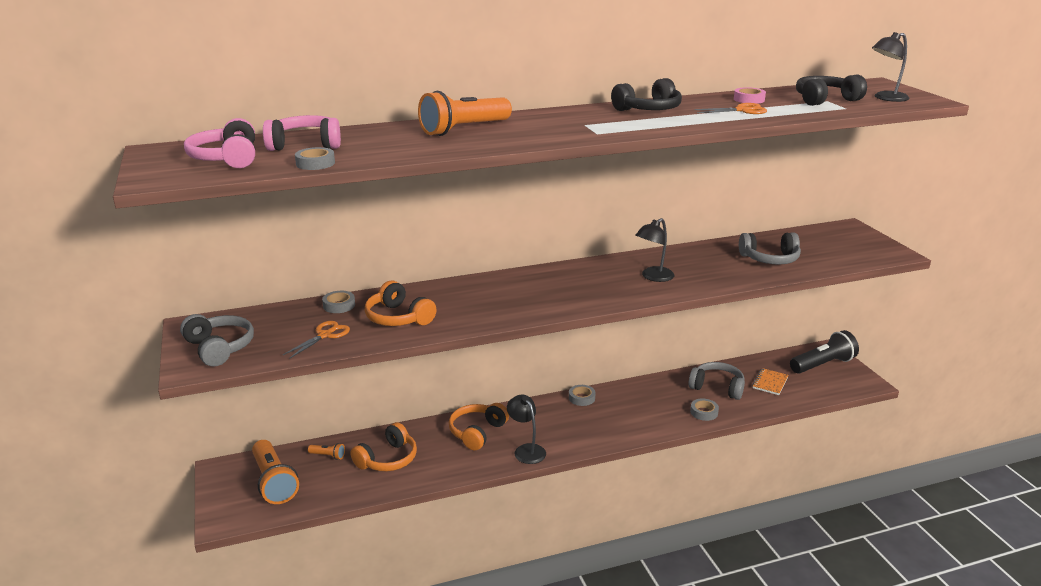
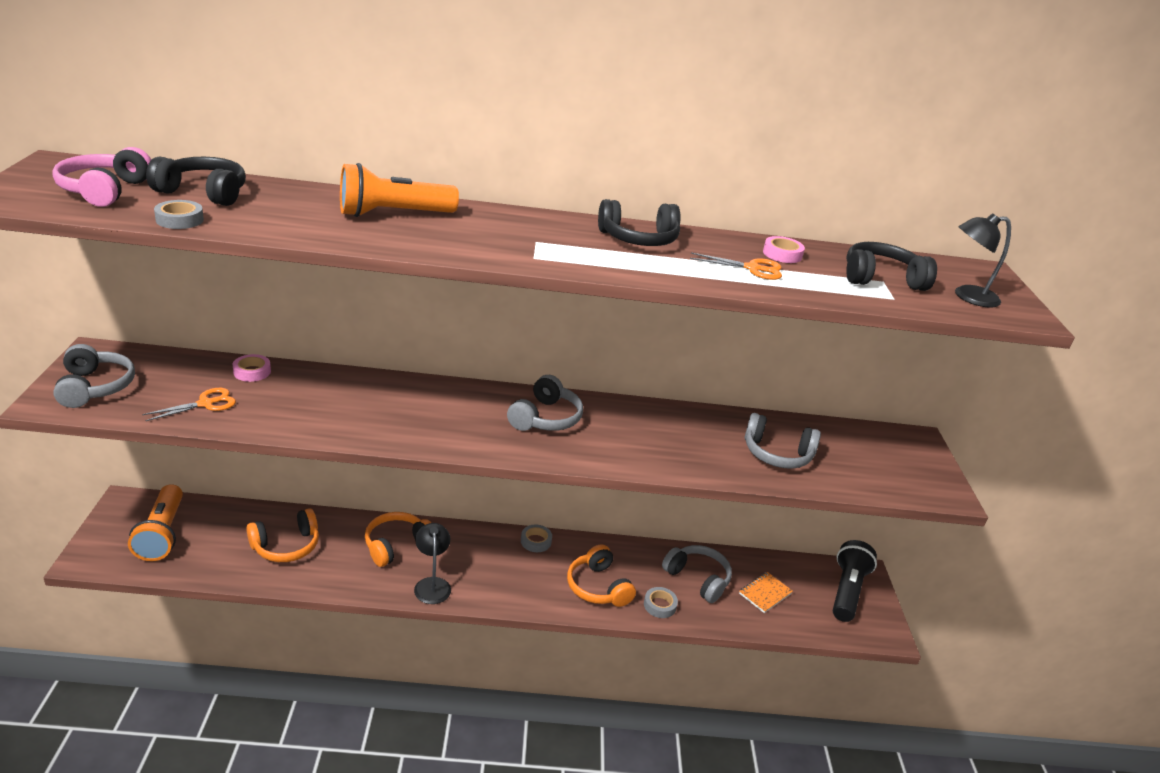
camera: 15 degrees right, 5 degrees up
pink headphones [263,115,341,151] -> black headphones [146,156,246,206]
orange flashlight [308,443,345,460] -> none
grey tape [322,291,355,313] -> pink tape [232,354,271,382]
orange headphones [365,281,436,326] -> orange headphones moved to [567,545,636,607]
black lamp [636,218,674,282] -> none
black flashlight [790,330,859,374] -> black flashlight turned 60 degrees counterclockwise [833,540,877,622]
none -> grey headphones [507,375,583,431]

